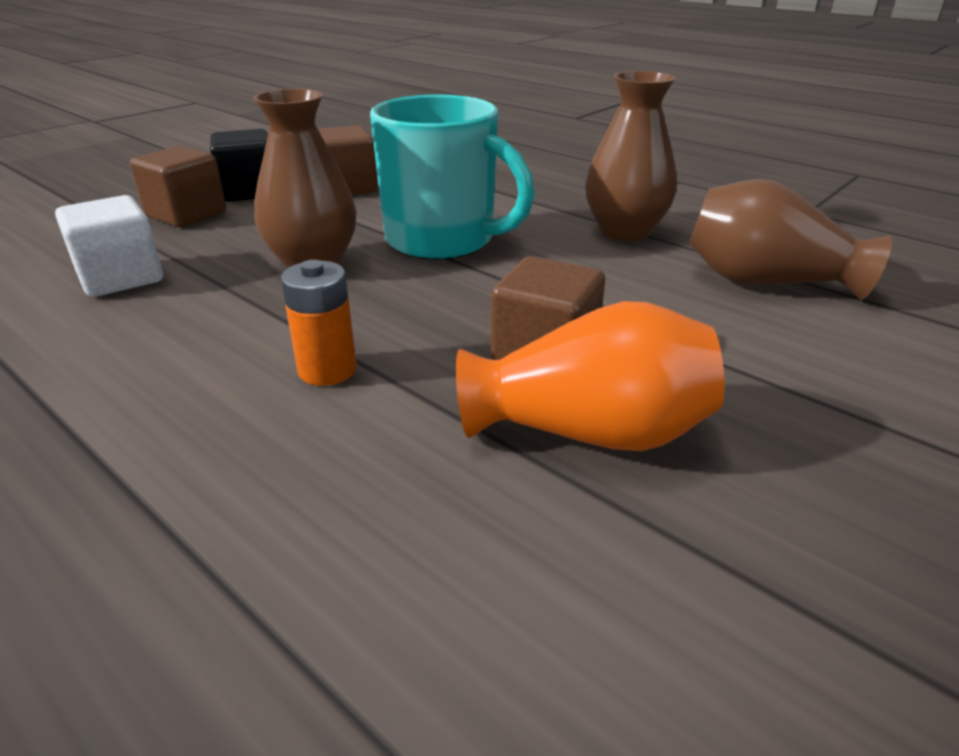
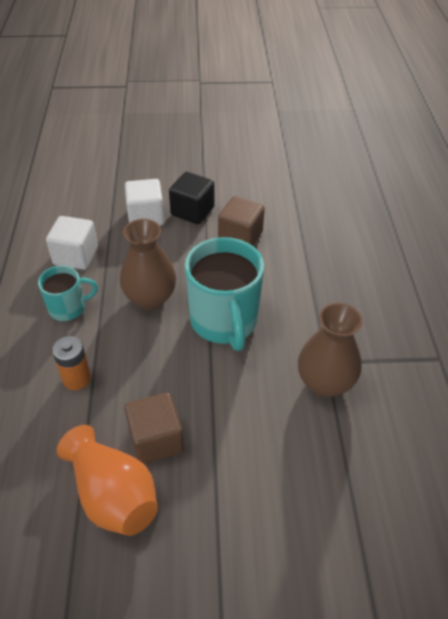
camera: 45 degrees right, 15 degrees up
brown cube [130,146,226,227] -> white cube [125,179,164,226]
brown vase [689,179,892,300] -> none
none -> turquoise mug [38,266,98,321]

